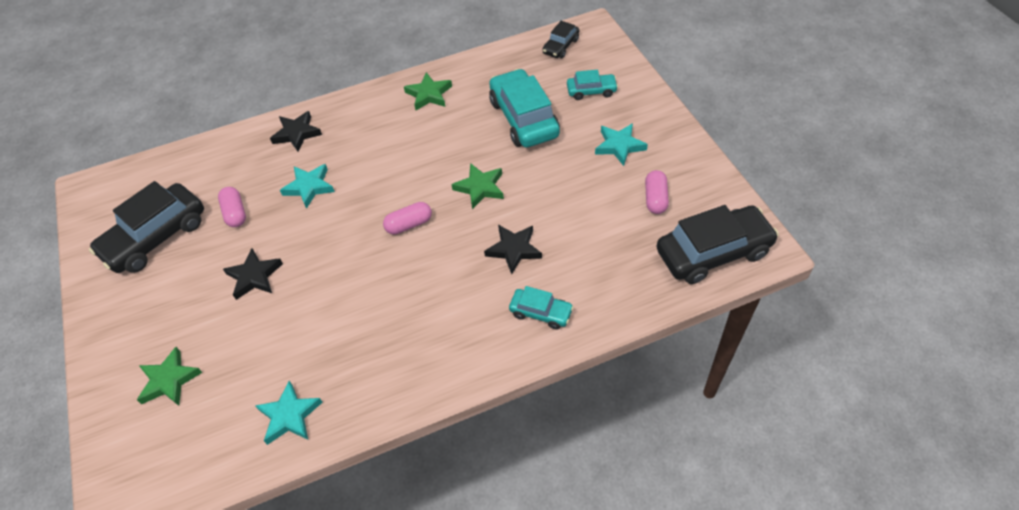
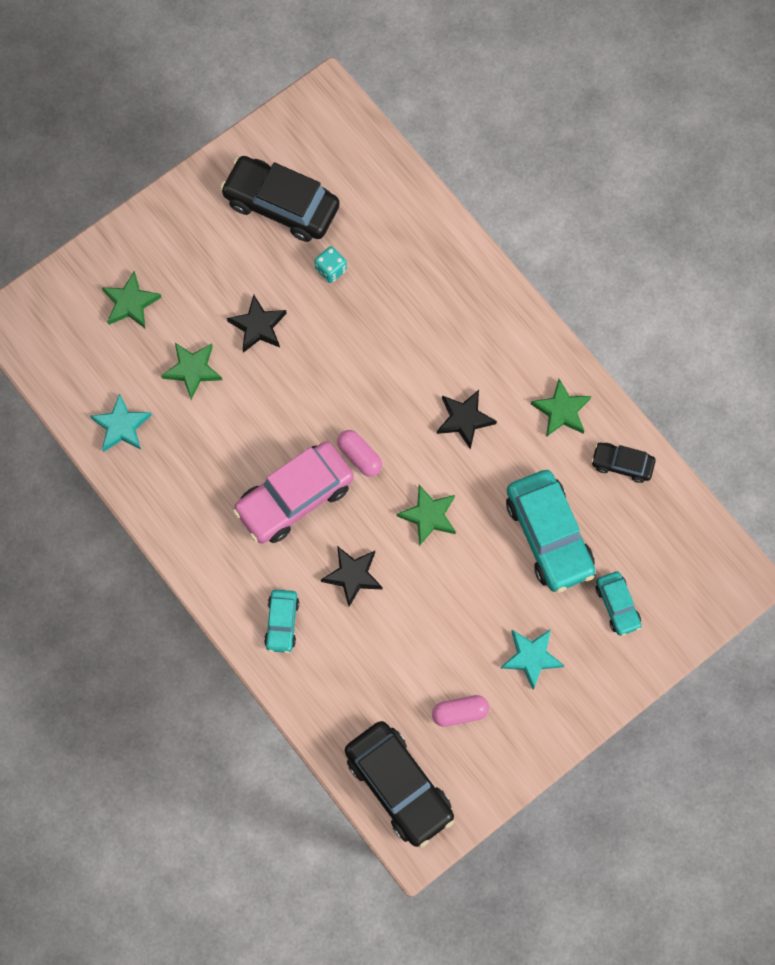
camera: 70 degrees right, 20 degrees up
pink capsule [218,187,246,227] -> turquoise dice [314,246,347,283]
black star [270,111,322,152] -> black star moved to [437,390,497,450]
turquoise star [280,164,335,209] -> none
turquoise car [489,69,560,148] -> turquoise car turned 105 degrees clockwise [506,470,596,593]
black car [542,21,579,58] -> black car moved to [591,443,656,483]
none -> green star [161,343,222,400]
none -> pink car [233,441,354,543]

